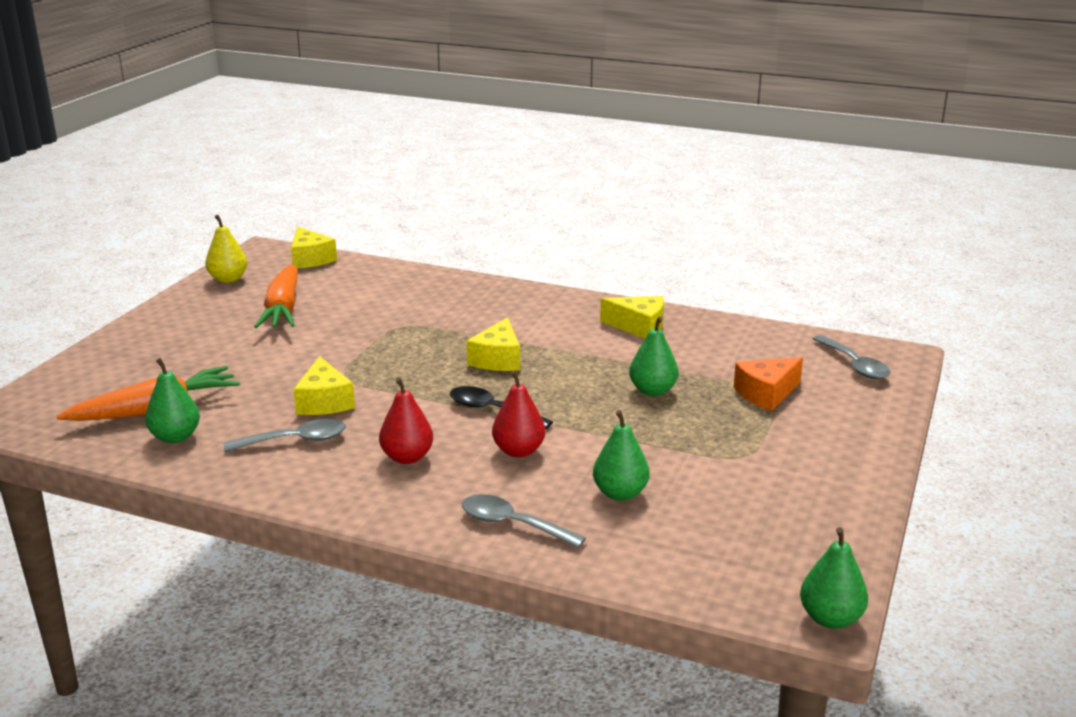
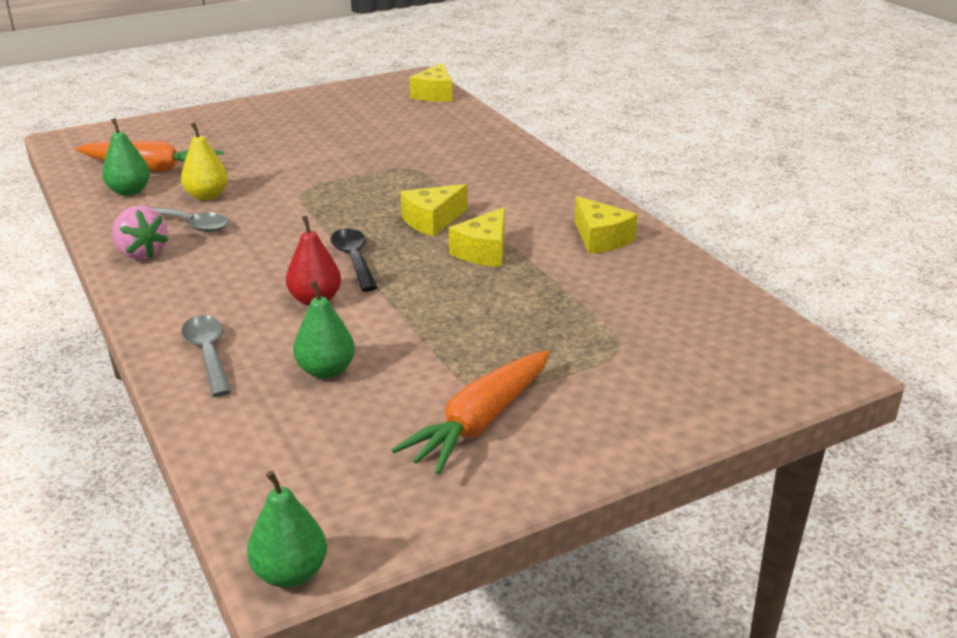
camera: 40 degrees right, 5 degrees up
yellow pear [205,215,247,283] -> yellow pear moved to [181,122,228,201]
orange carrot [254,264,298,328] -> orange carrot moved to [391,350,550,475]
yellow cheese [293,356,355,415] -> yellow cheese moved to [449,207,505,267]
red pear [379,377,433,464] -> none
green pear [629,316,678,396] -> none
orange cheese [734,357,803,411] -> none
grey spoon [813,335,890,379] -> none
none -> pink strawberry [112,206,168,260]

